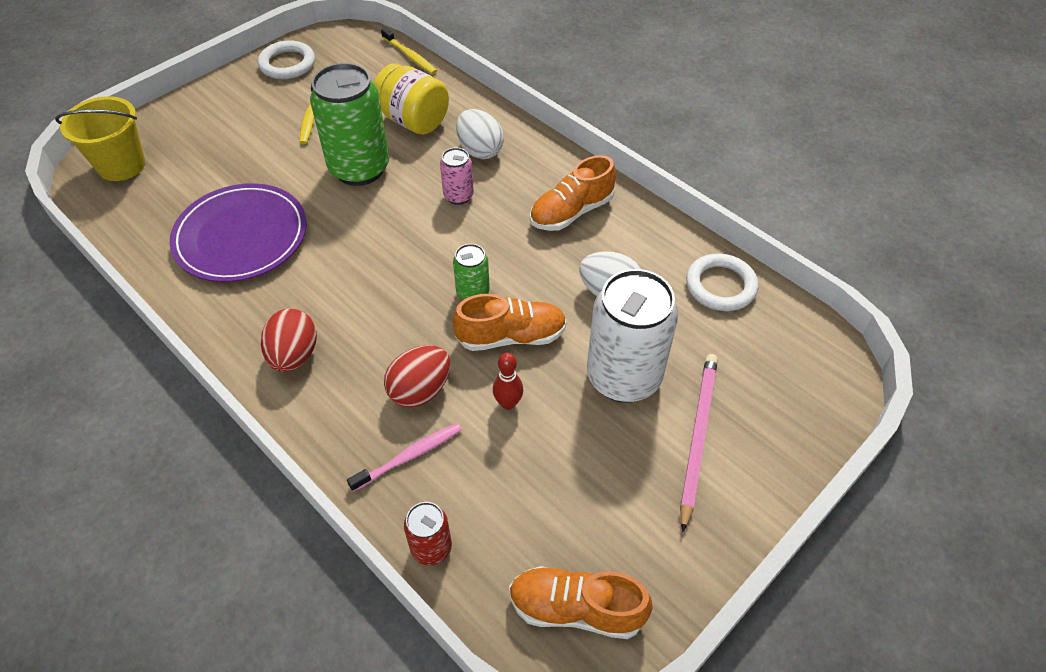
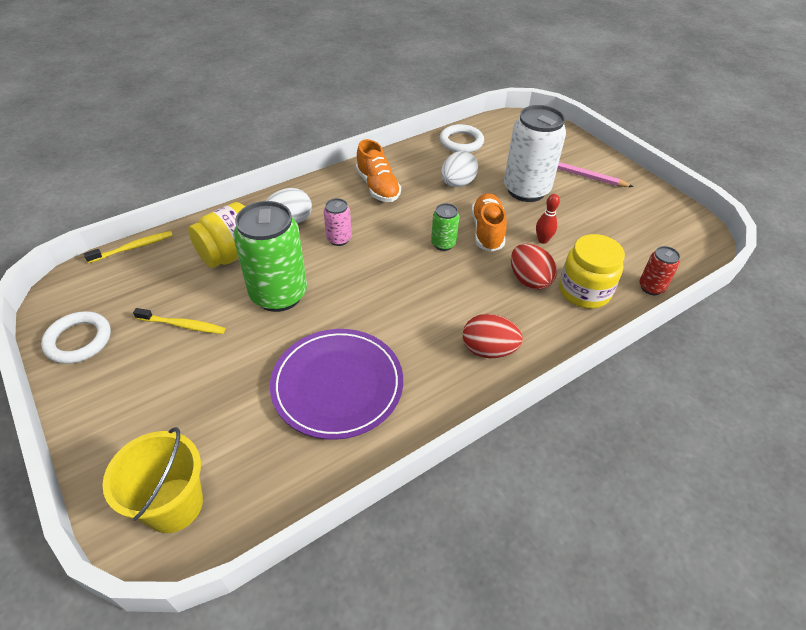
camera: 80 degrees left, 5 degrees down
pink toothbrush [347,423,462,492] -> yellow jar [559,234,625,309]
orange shoe [509,566,653,639] -> none

